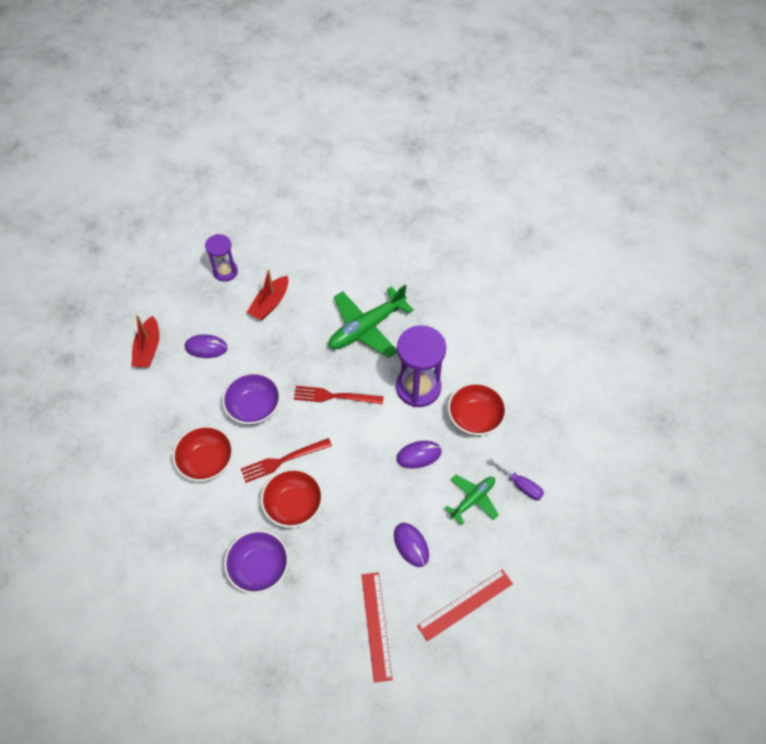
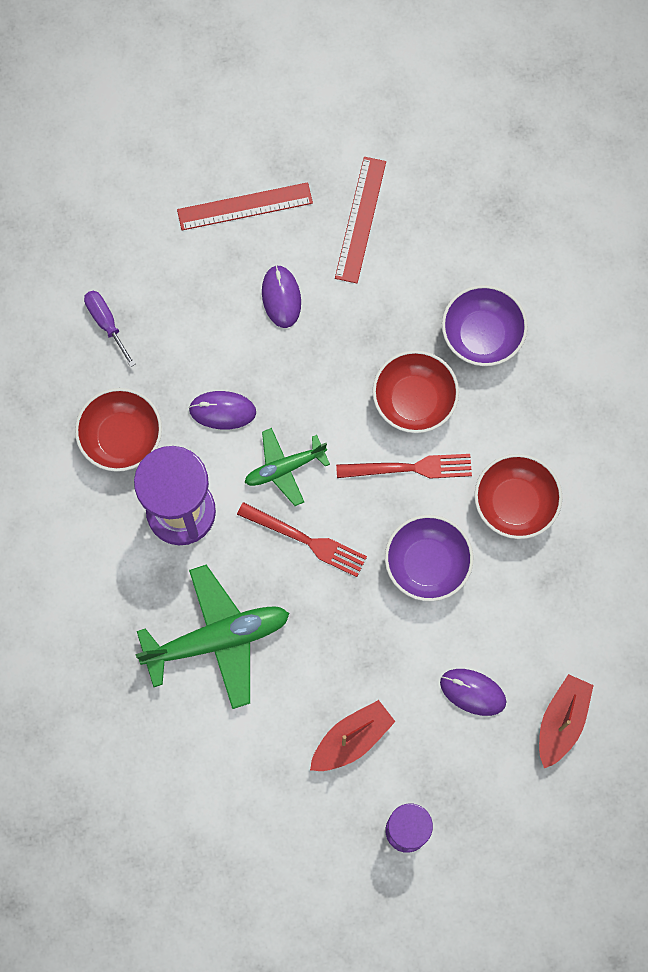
camera: 160 degrees left, 15 degrees up
green plane [444,474,499,525] -> green plane moved to [245,428,330,506]

